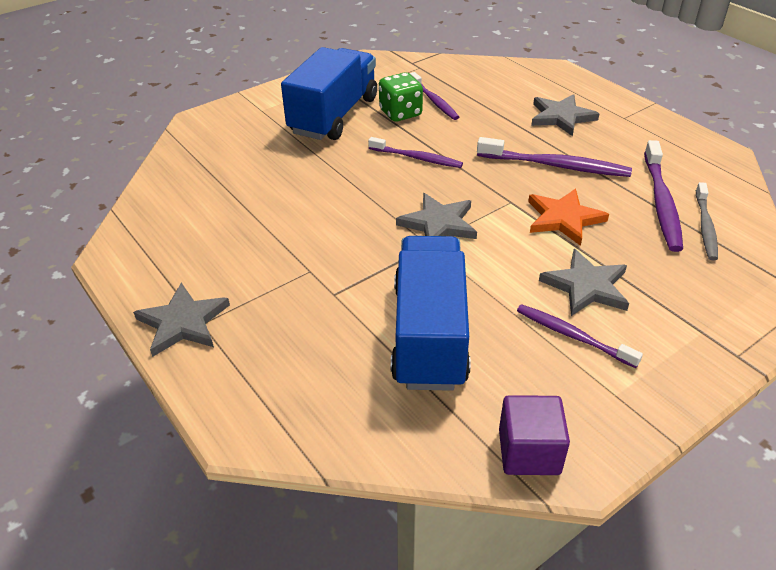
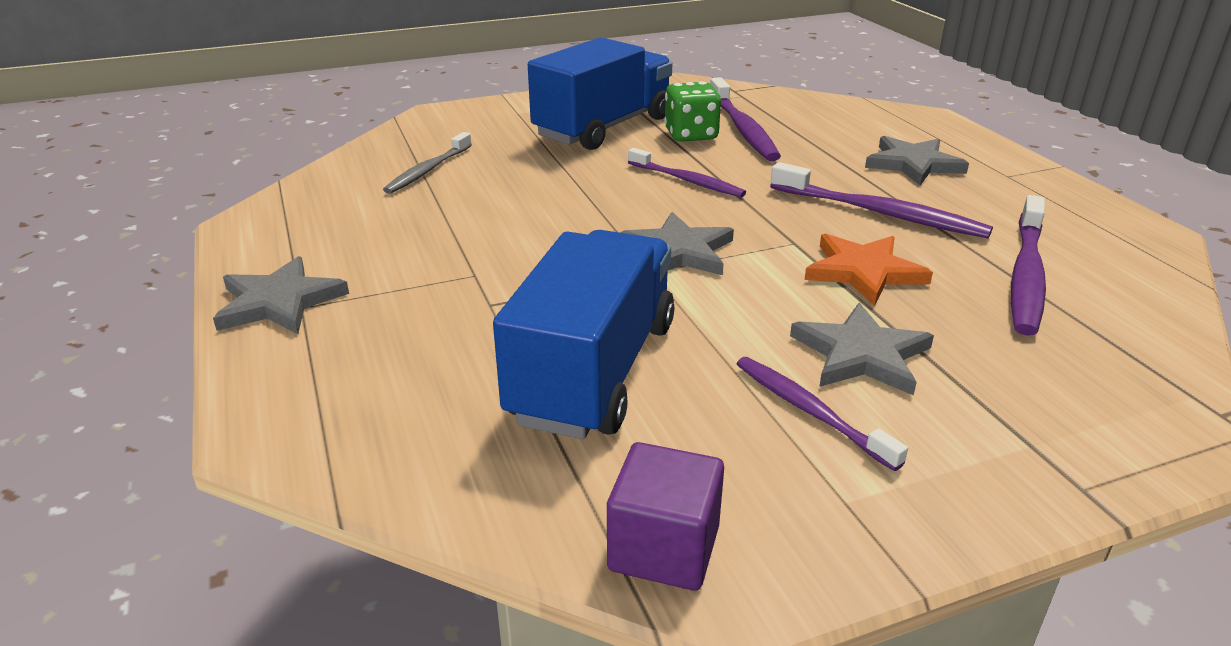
camera: 15 degrees right, 10 degrees down
purple toothbrush [410,72,459,120] -> purple toothbrush [710,77,781,161], size x1.52
grey toothbrush [696,182,718,260] -> grey toothbrush moved to [383,132,472,194]

